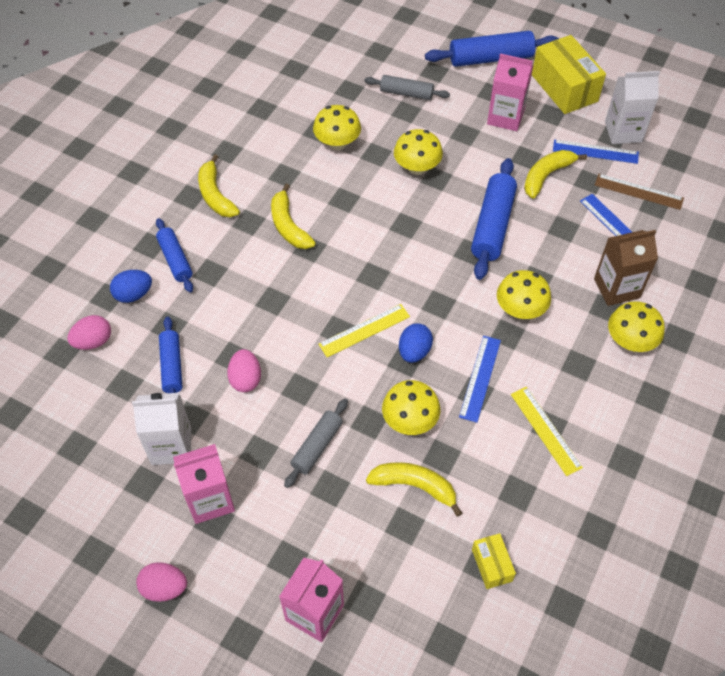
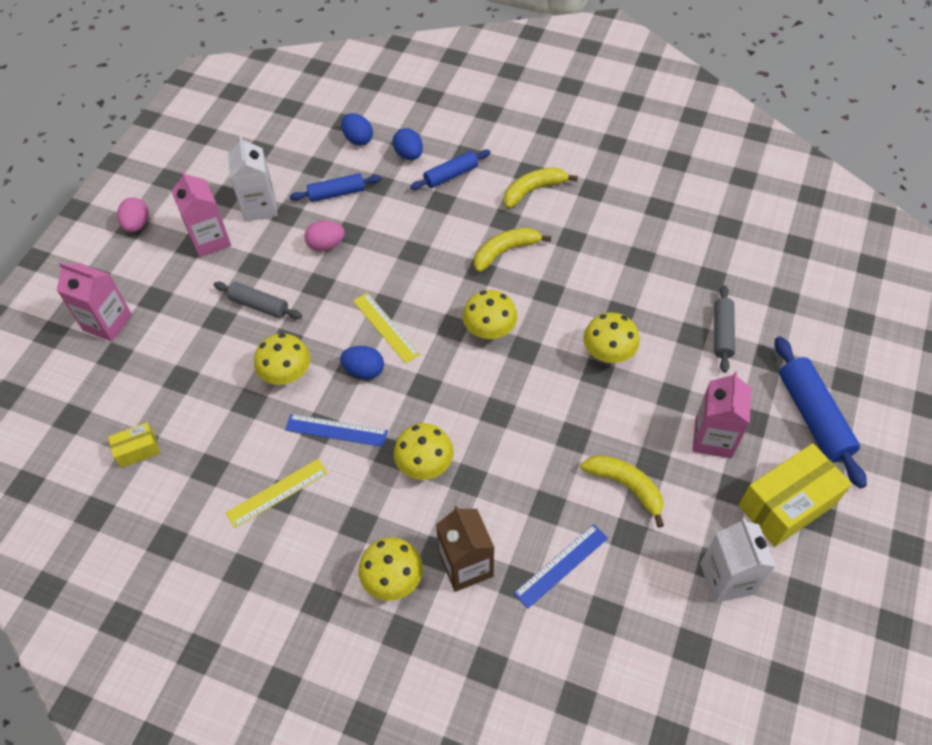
camera: 85 degrees right, 0 degrees up
pink egg [67,315,111,350] -> blue egg [341,113,373,146]
yellow mushroom [313,105,361,150] -> yellow mushroom moved to [463,290,517,339]
yellow banana [366,462,462,517] -> none
blue rolling pin [471,158,517,280] -> none
blue ruler [553,139,639,164] -> none
brown ruler [595,174,684,210] -> none

